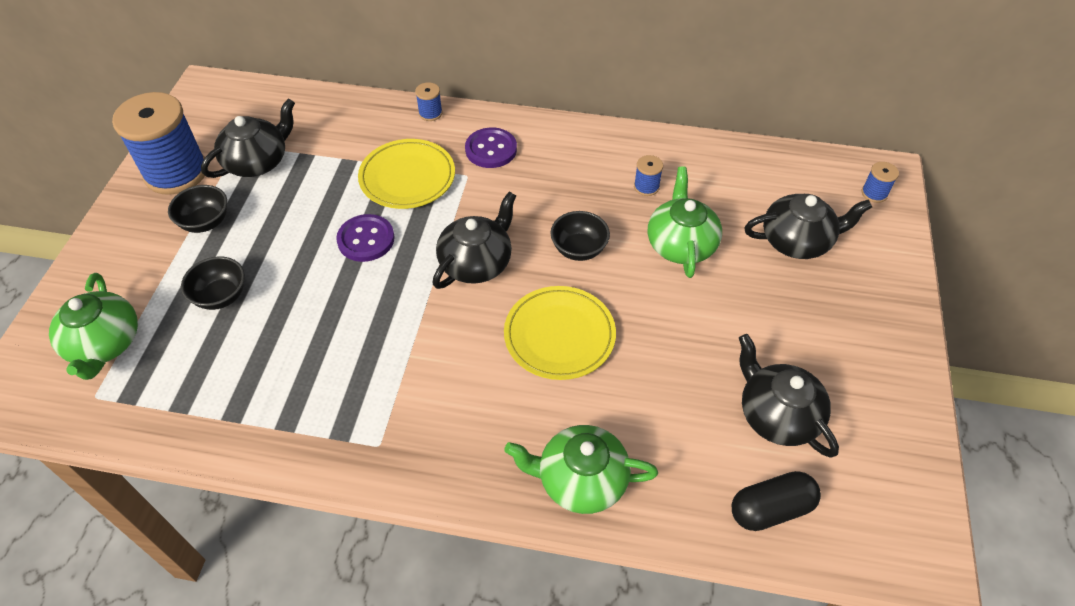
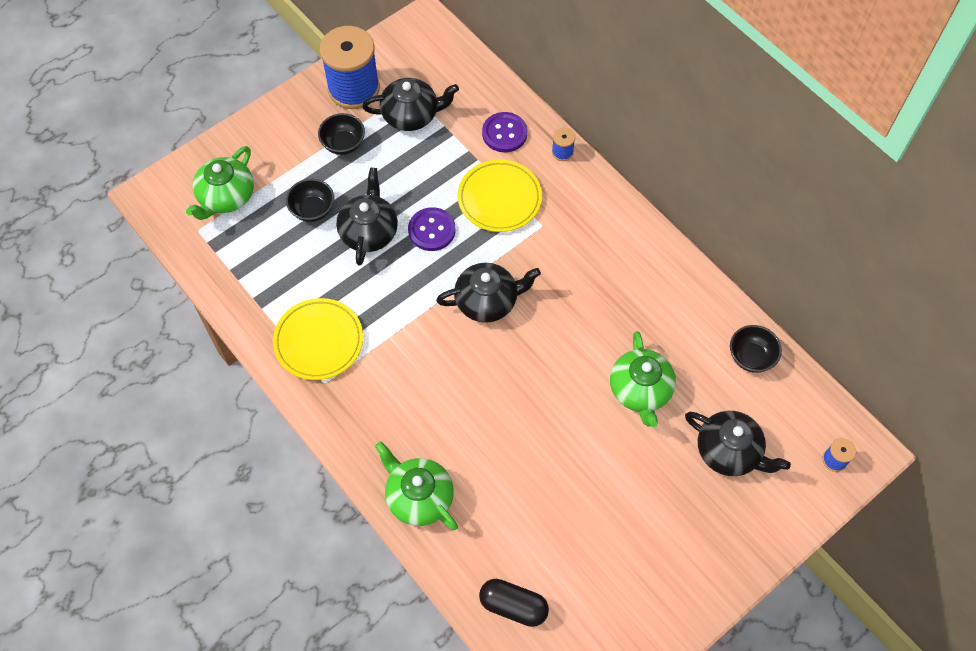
camera: 40 degrees right, 10 degrees up
purple button [465,128,517,168] -> purple button moved to [482,112,527,152]
yellow plate [504,286,616,380] -> yellow plate moved to [273,298,363,380]
black bowl [551,211,610,261] -> black bowl moved to [730,325,782,373]
blue spool [634,155,663,196] -> none
green teapot [648,166,722,278] -> green teapot turned 135 degrees clockwise [610,331,676,427]
black teapot [739,334,839,458] -> black teapot moved to [336,167,398,265]

